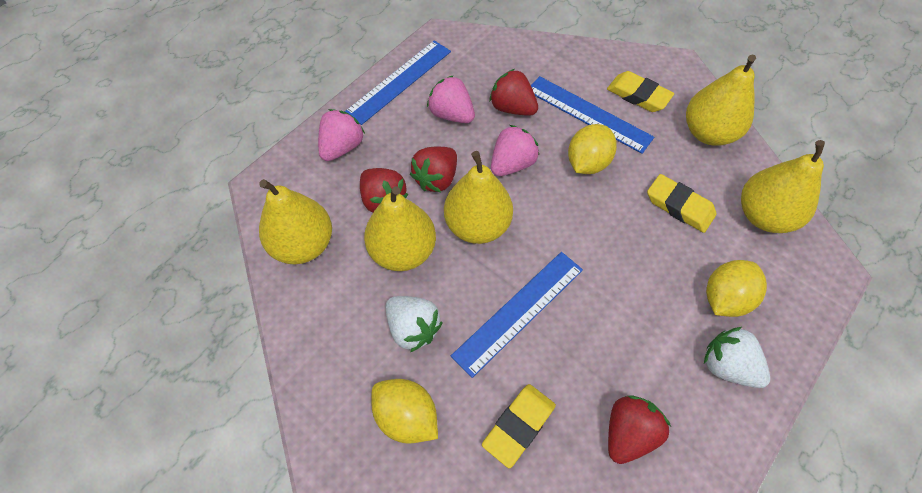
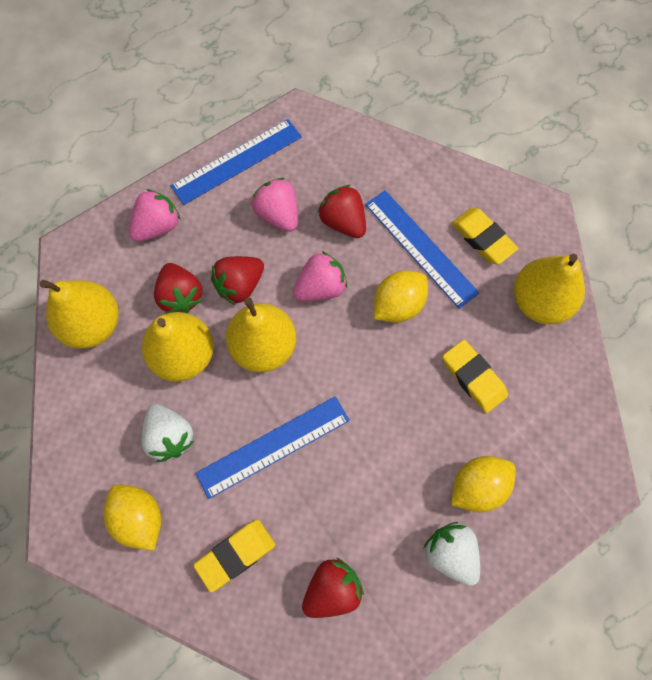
camera: 15 degrees right, 10 degrees up
yellow pear [741,140,825,233] -> none

